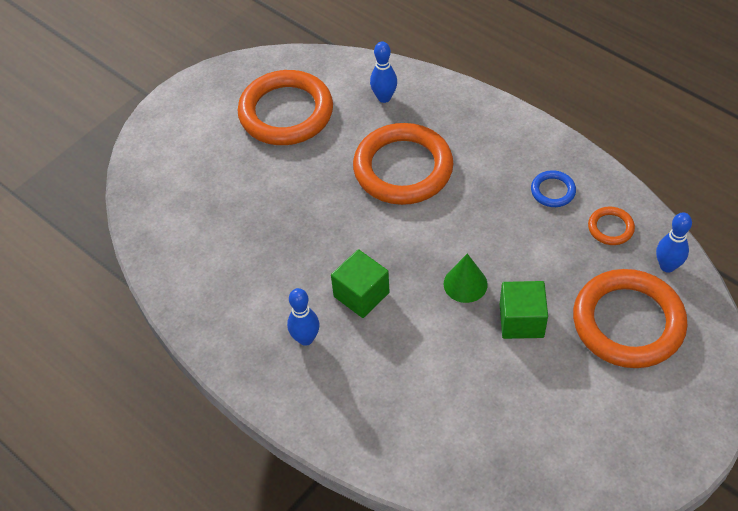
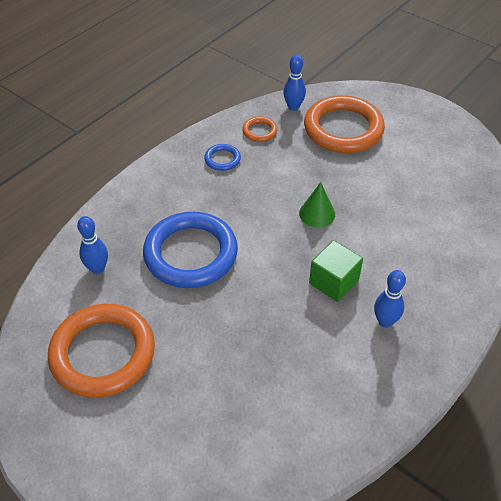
camera: 95 degrees left, 5 degrees down
orange ring [353,123,453,205] -> blue ring [143,212,238,288]
green cube [500,281,548,339] -> none

